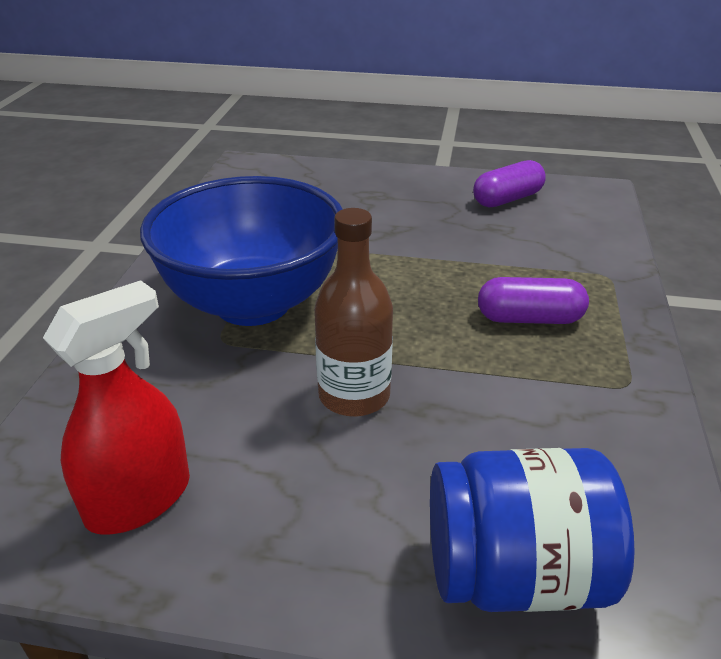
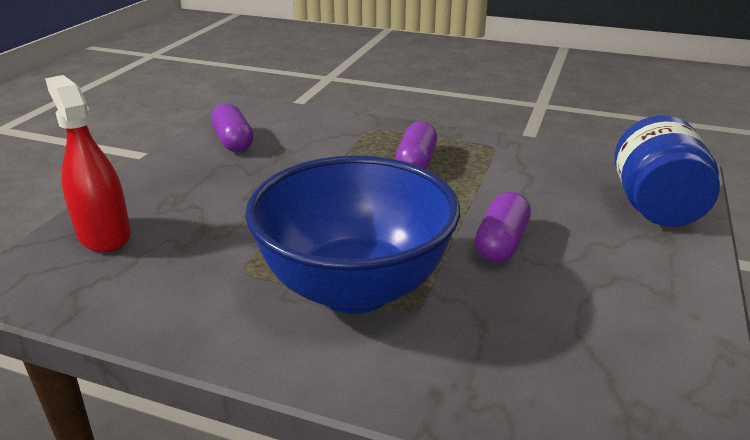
camera: 80 degrees left, 5 degrees down
red spray bottle [43,280,190,534] -> red spray bottle moved to [45,75,131,252]
brown bottle [314,208,393,417] -> purple capsule [475,192,531,263]

